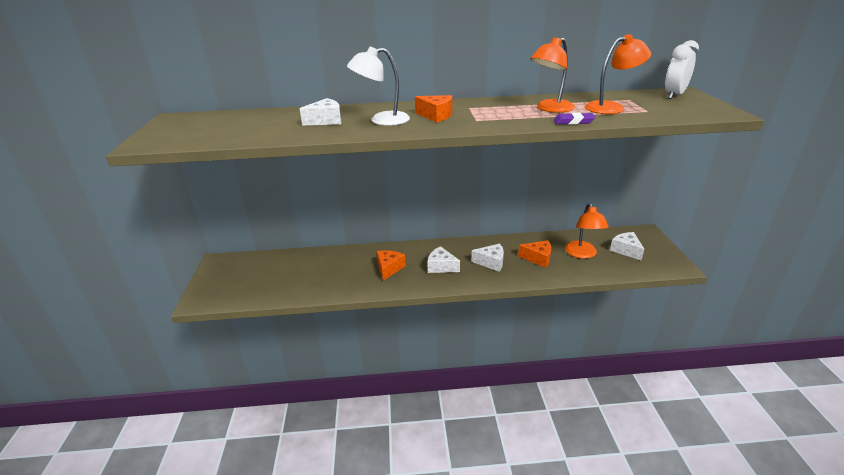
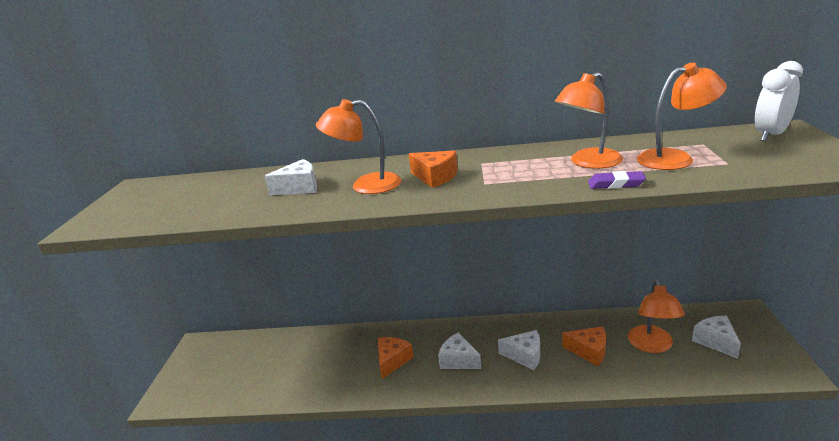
camera: 10 degrees right, 5 degrees down
white lamp [347,46,410,126] -> orange lamp [316,99,401,194]

